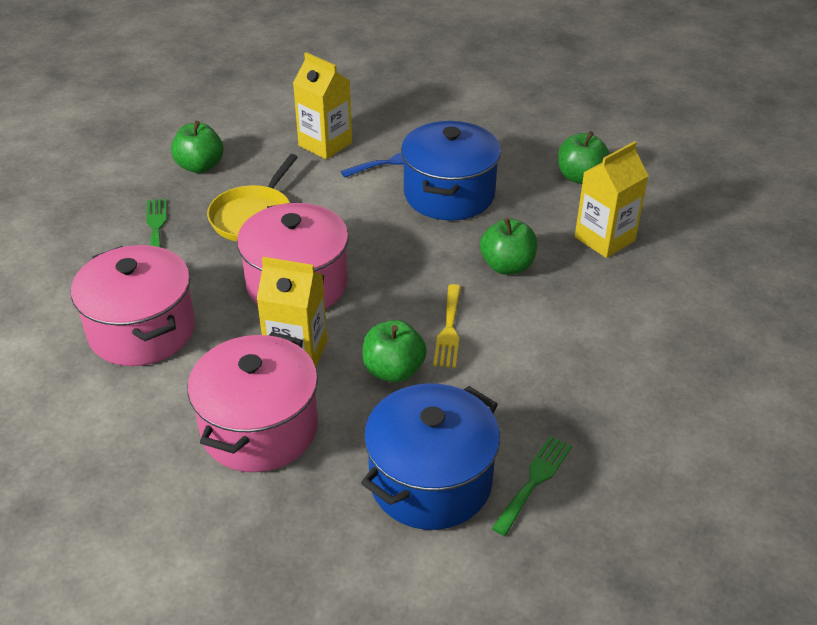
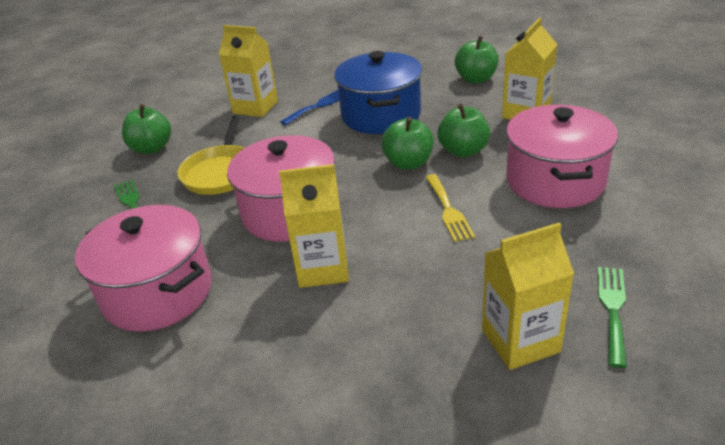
camera: 15 degrees left, 5 degrees down
pink pot [187,332,318,472] -> pink pot moved to [506,105,618,208]
blue pot [361,383,500,530] -> yellow carton [482,223,574,370]
green apple [363,320,427,383] -> green apple moved to [381,117,434,170]

